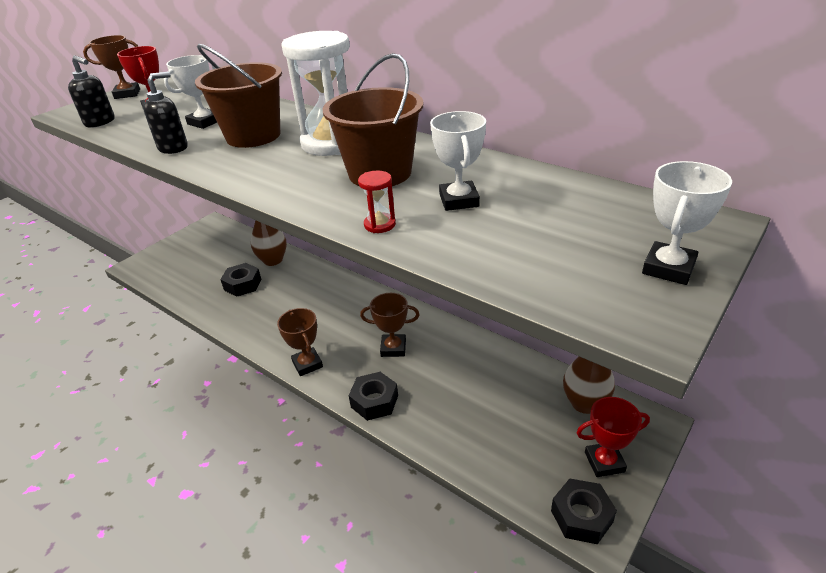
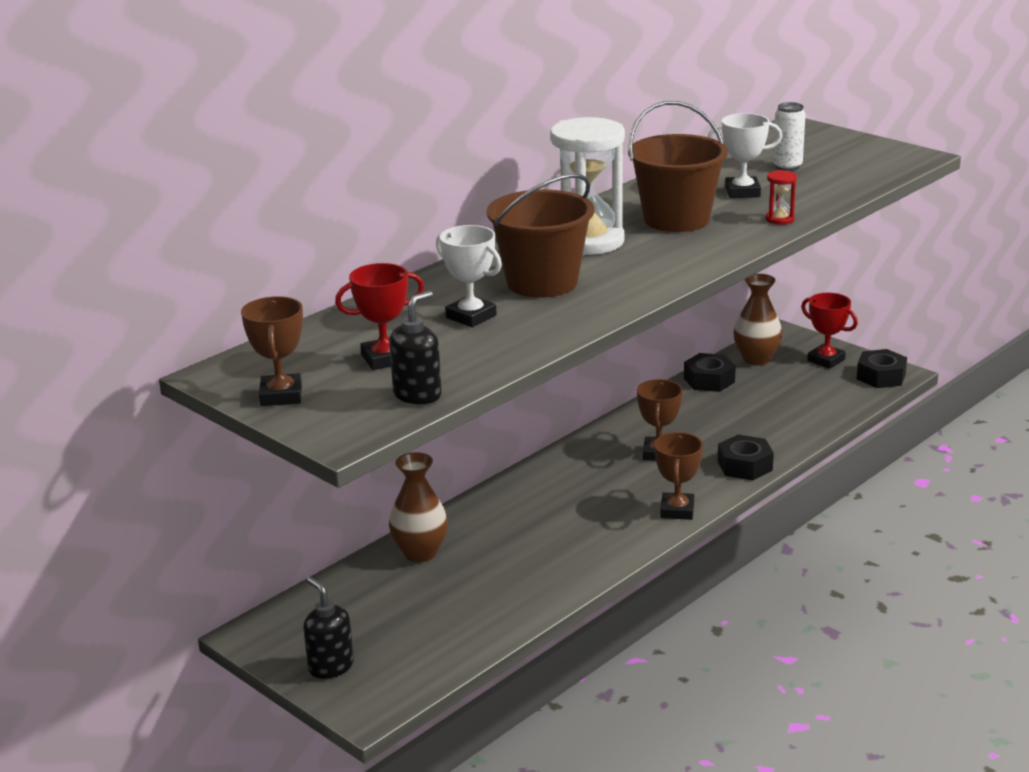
camera: 85 degrees left, 10 degrees down
black soap dispenser [143,72,188,154] -> black soap dispenser moved to [303,577,354,679]
black nut [220,263,261,297] -> black nut moved to [684,353,736,392]
brown trophy [277,308,323,376] -> brown trophy turned 60 degrees counterclockwise [654,432,703,520]
red trophy [576,397,650,477] -> red trophy turned 45 degrees counterclockwise [801,293,858,369]
white trophy [642,161,732,285] -> none
none -> white can [773,102,805,171]

